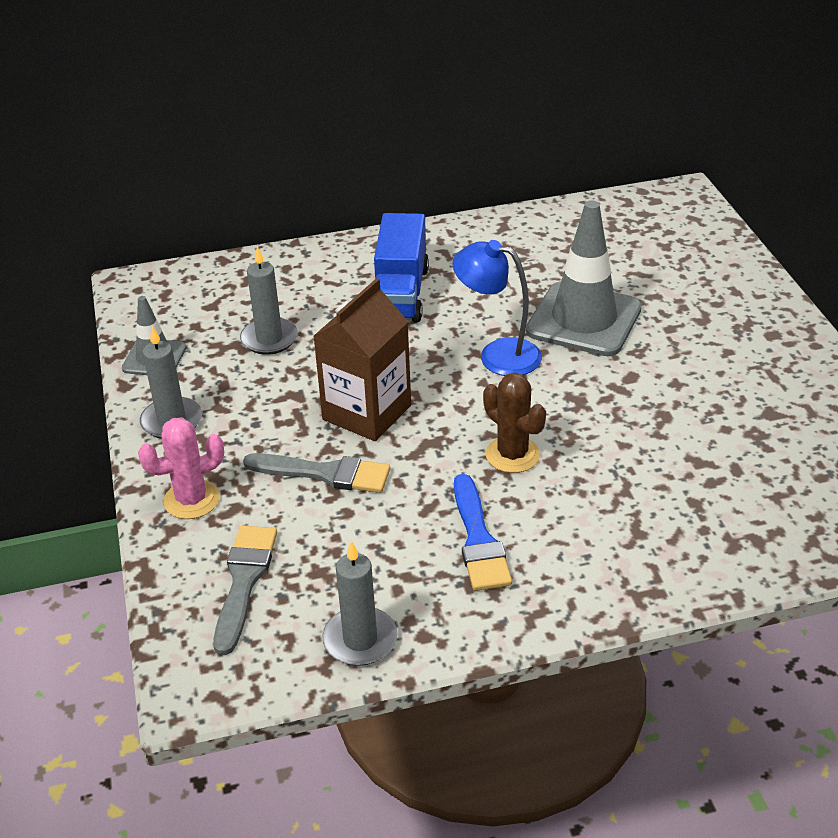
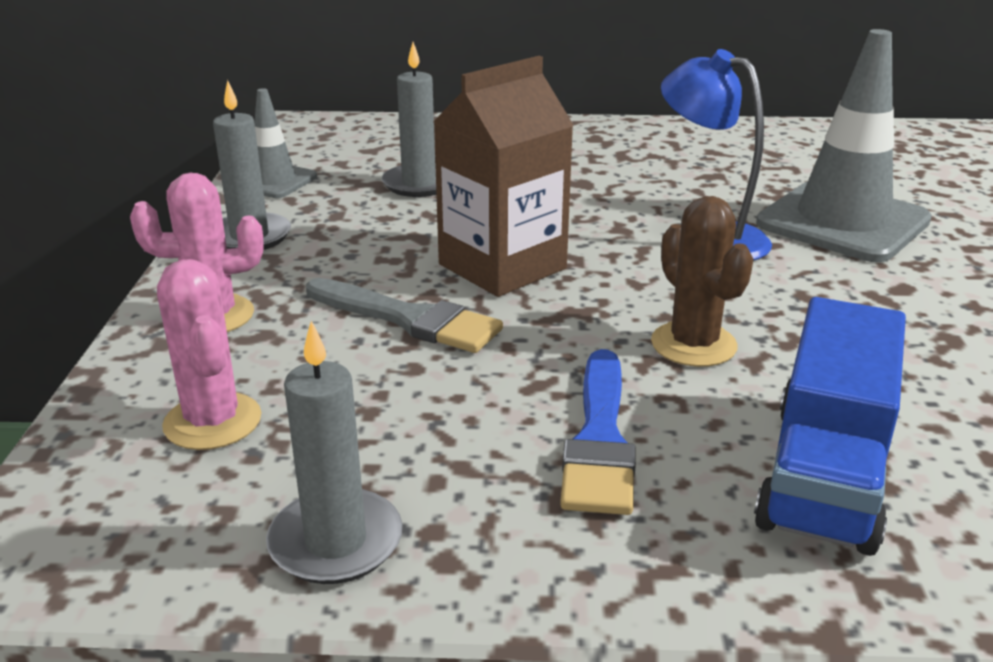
camera: 15 degrees right, 10 degrees down
grey brush [214,525,277,655] -> pink cactus [157,259,261,450]
blue truck [374,213,429,322] -> blue truck moved to [754,297,906,556]

